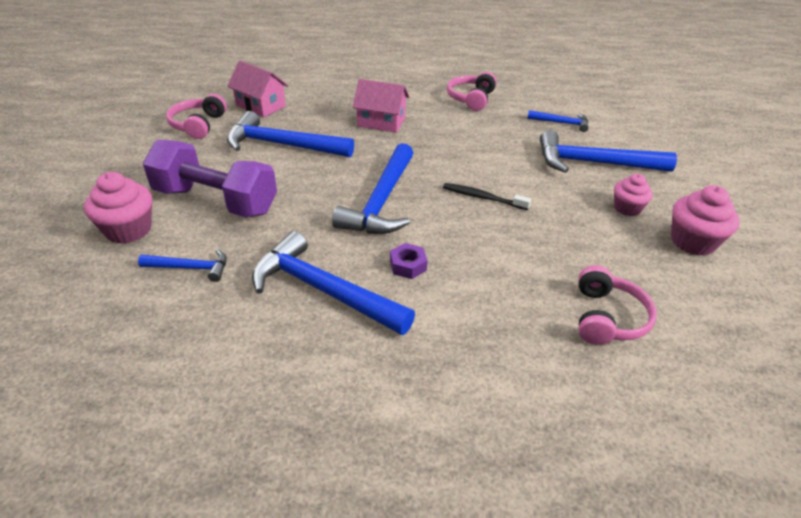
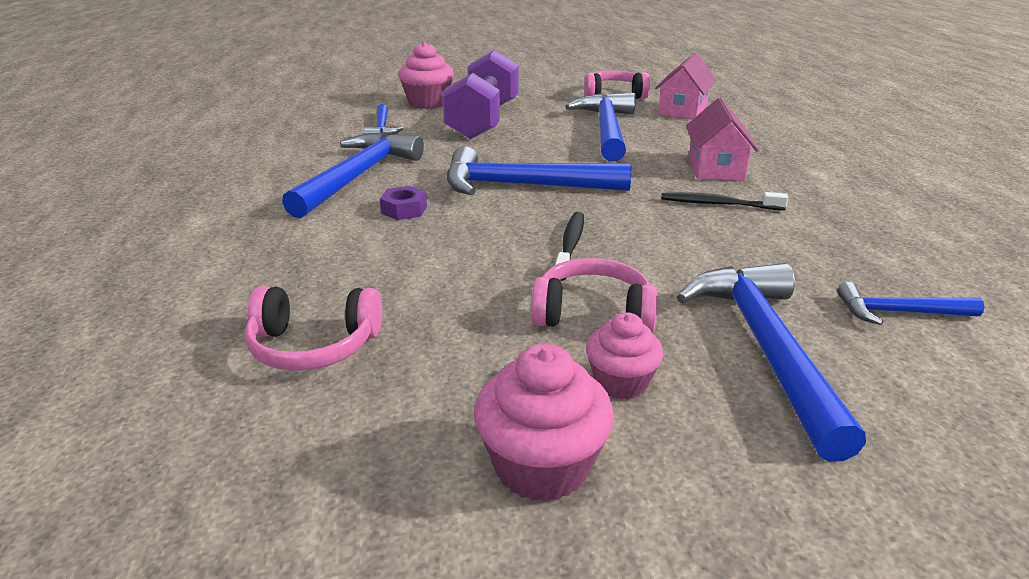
camera: 80 degrees right, 10 degrees down
pink headphones [447,72,497,111] -> pink headphones moved to [531,258,658,333]
blue hammer [527,110,589,132] -> blue hammer turned 90 degrees clockwise [837,282,984,325]
none -> black toothbrush [661,192,788,210]

